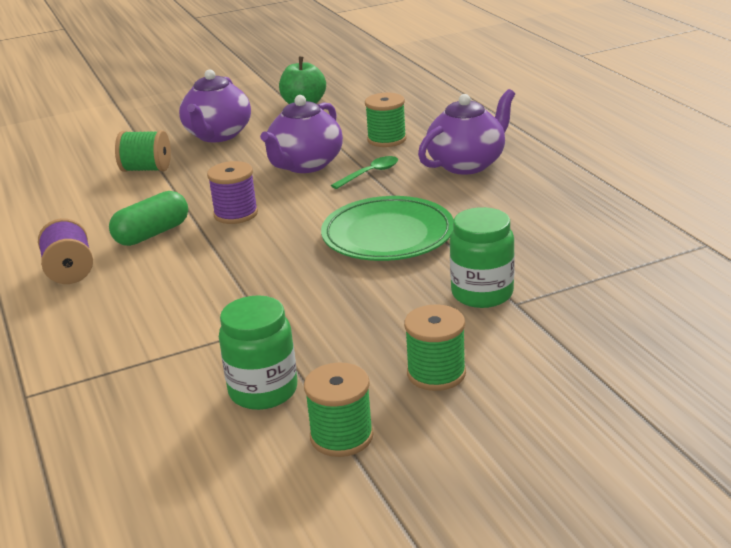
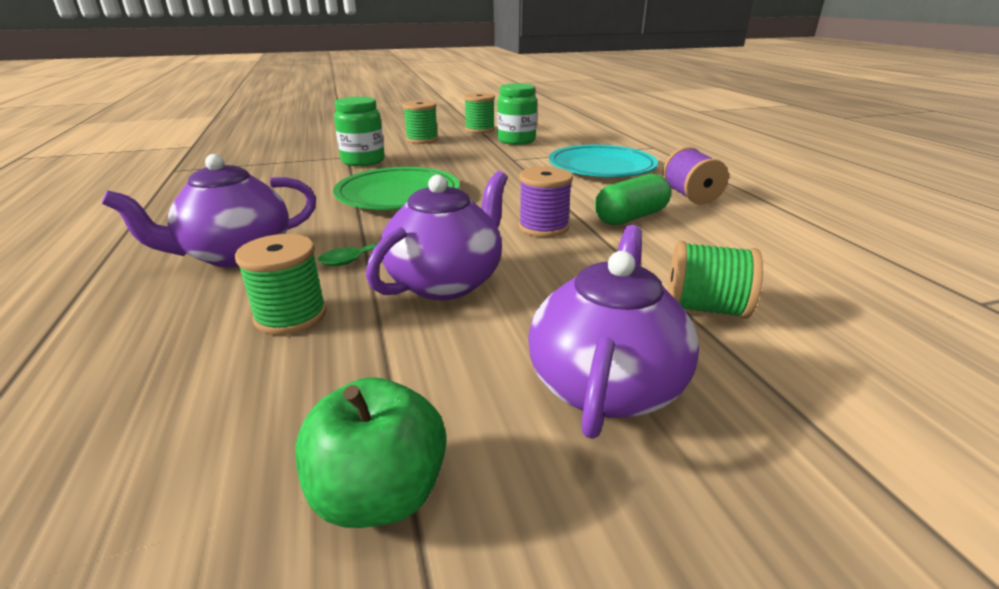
camera: 175 degrees left, 0 degrees up
none -> turquoise plate [549,145,658,177]

